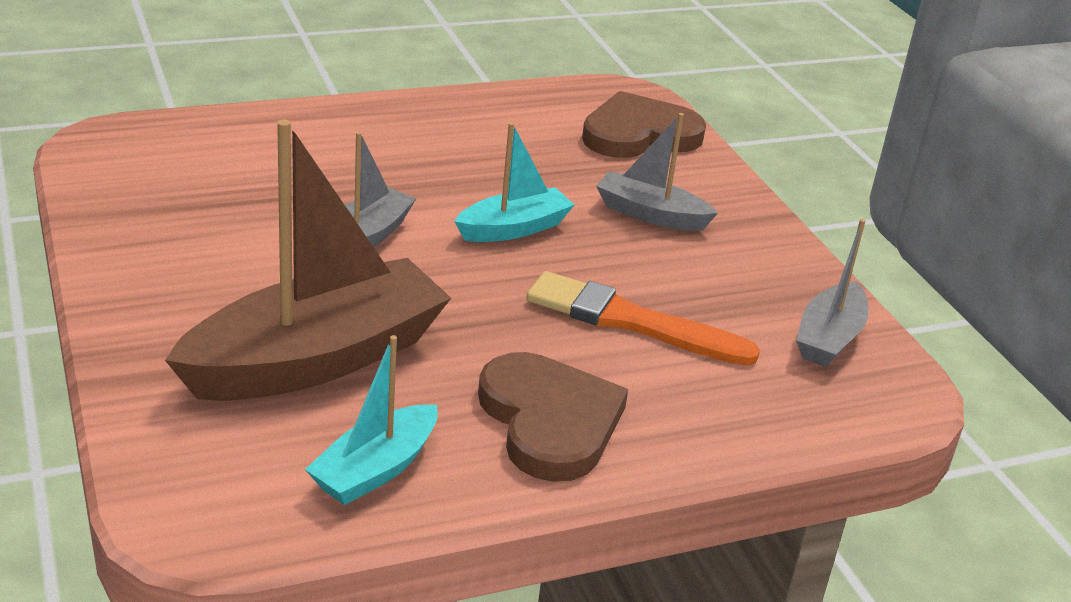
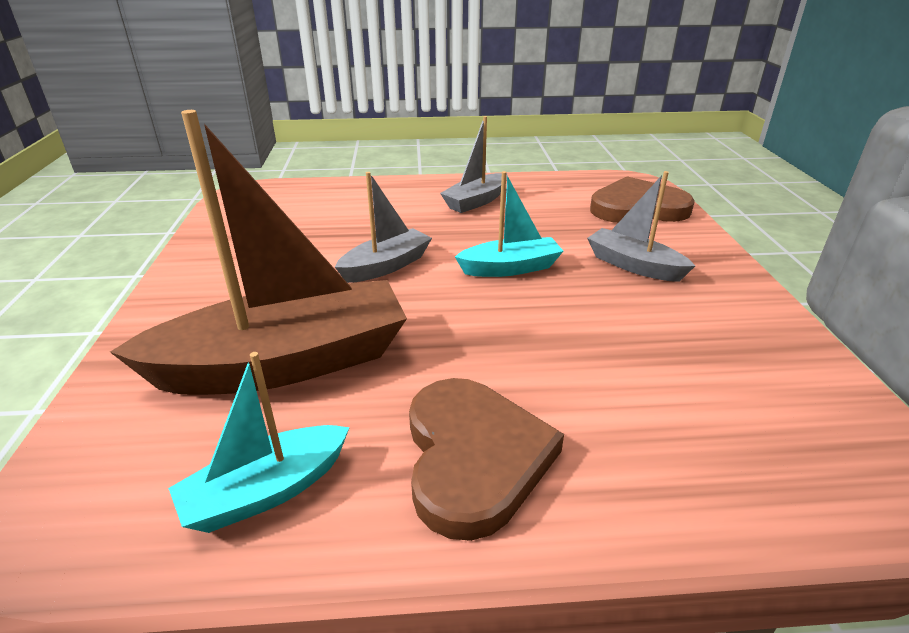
camera: 20 degrees right, 0 degrees up
orange brush [526,271,760,366] -> none
grey boat [796,219,869,367] -> grey boat moved to [440,116,508,213]

